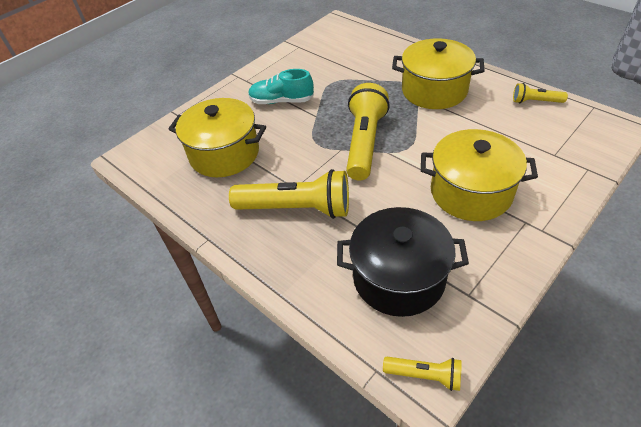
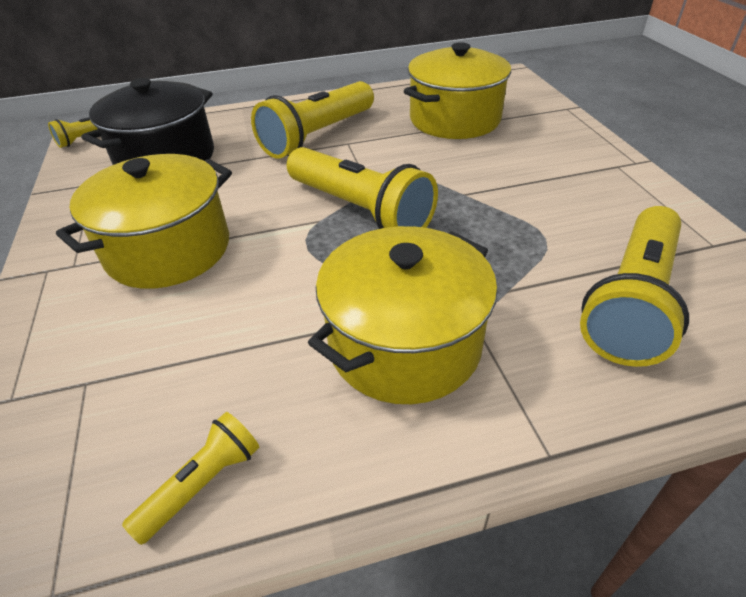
camera: 120 degrees right, 5 degrees down
turquoise shoe [248,69,314,104] -> none
none -> yellow flashlight [580,206,689,367]

